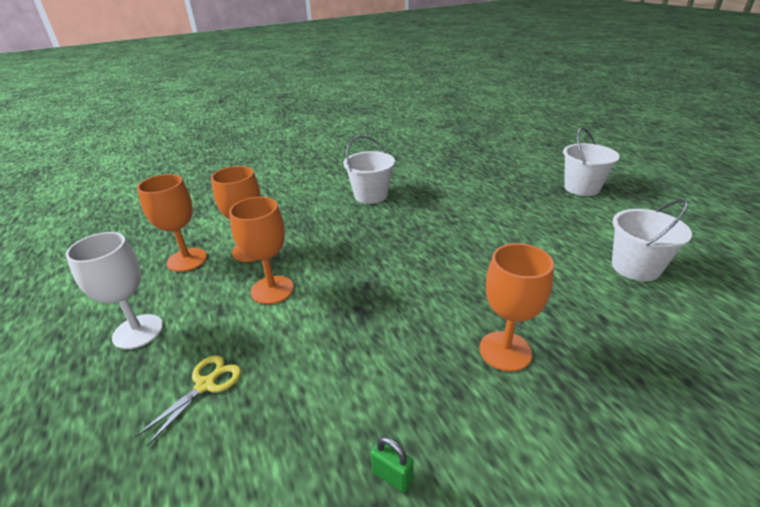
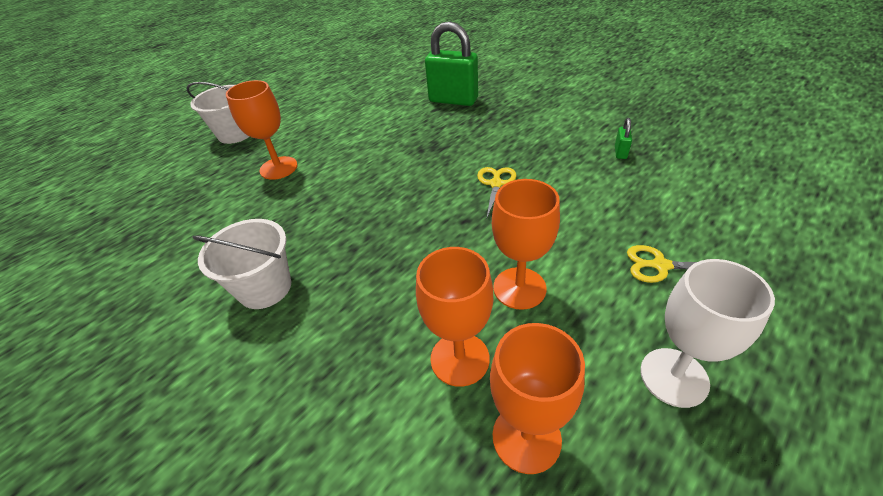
camera: 110 degrees left, 10 degrees up
orange goblet [480,243,554,372] -> orange goblet moved to [226,80,298,180]
white bucket [612,200,692,282] -> none
none -> green padlock [425,21,478,106]
none -> yellow scissors [477,167,516,220]

